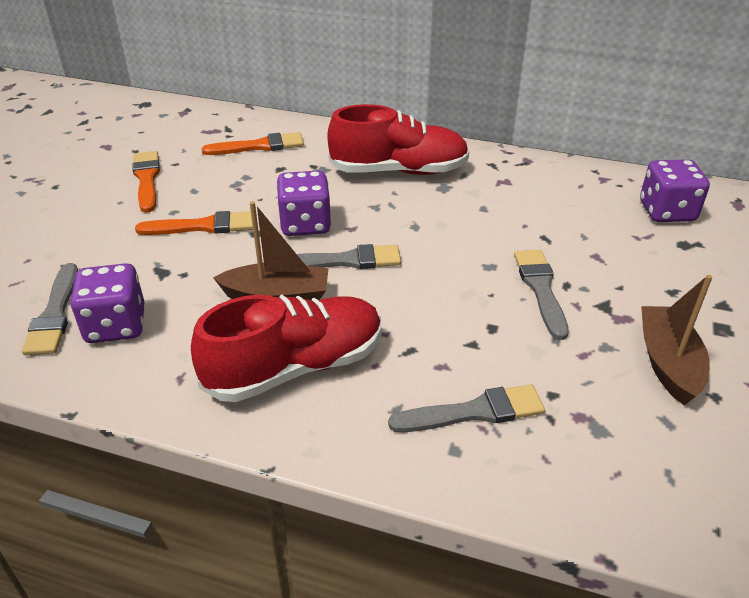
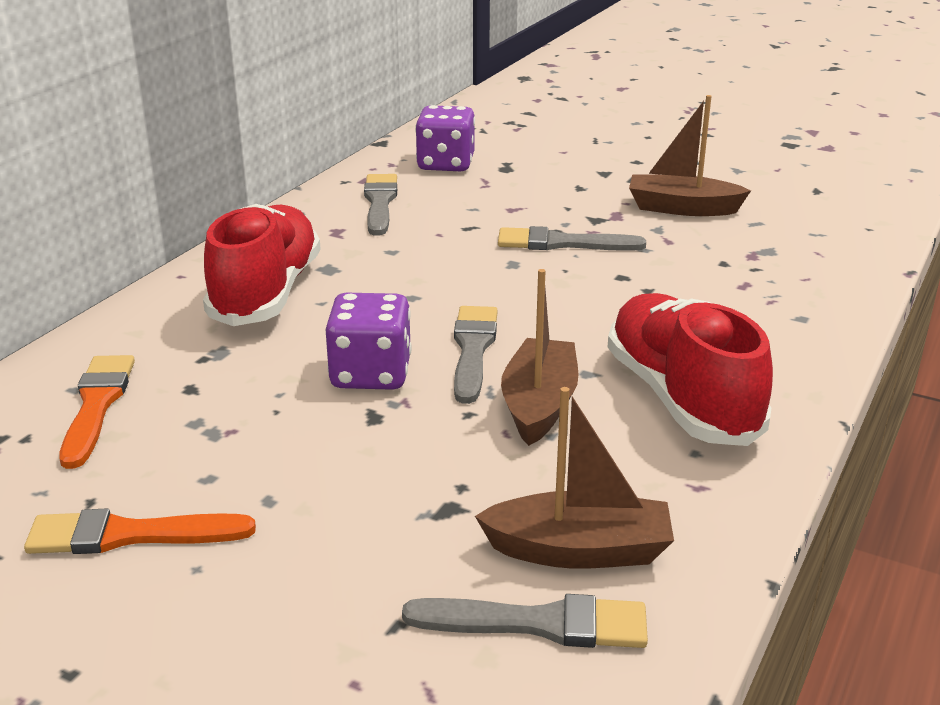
camera: 80 degrees left, 10 degrees down
purple dice [70,263,144,343] -> brown boat [475,387,674,569]
orange brush [135,211,253,235] -> none
grey brush [388,384,545,432] -> grey brush moved to [364,174,397,236]

